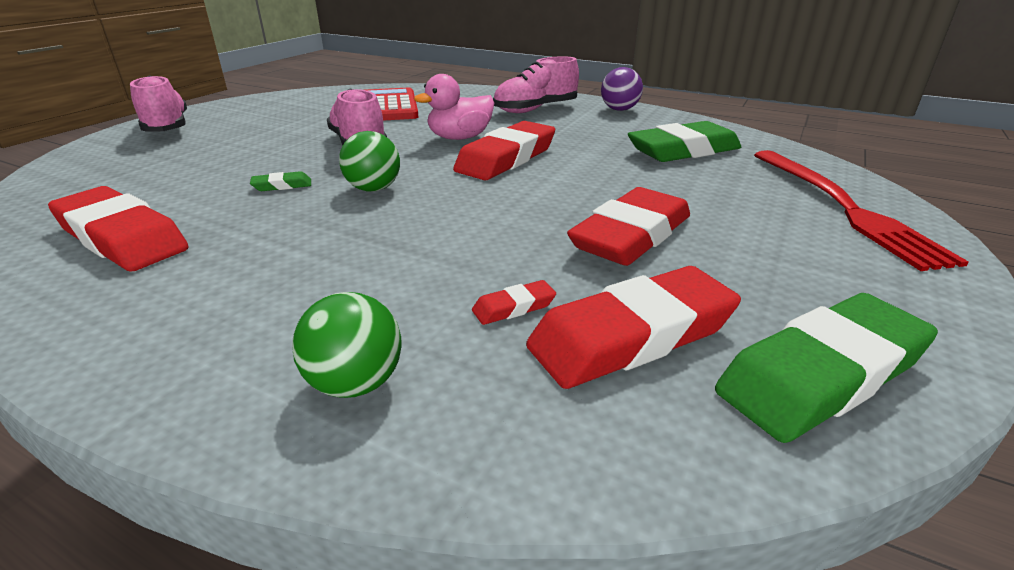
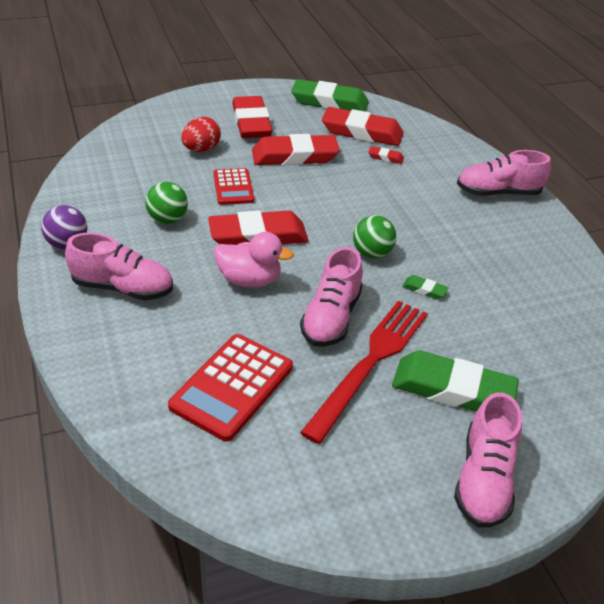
camera: 140 degrees left, 10 degrees up
red eraser [48,186,189,271] -> red eraser moved to [232,96,273,138]
green ball [292,292,402,398] -> green ball moved to [145,182,188,224]
green eraser [628,121,741,162] -> green eraser moved to [392,350,519,412]
red fork [754,150,969,271] -> red fork moved to [300,300,428,444]
none -> red egg [182,117,221,152]
none -> red calculator [213,168,254,205]
none -> pink shoe [457,150,551,196]

